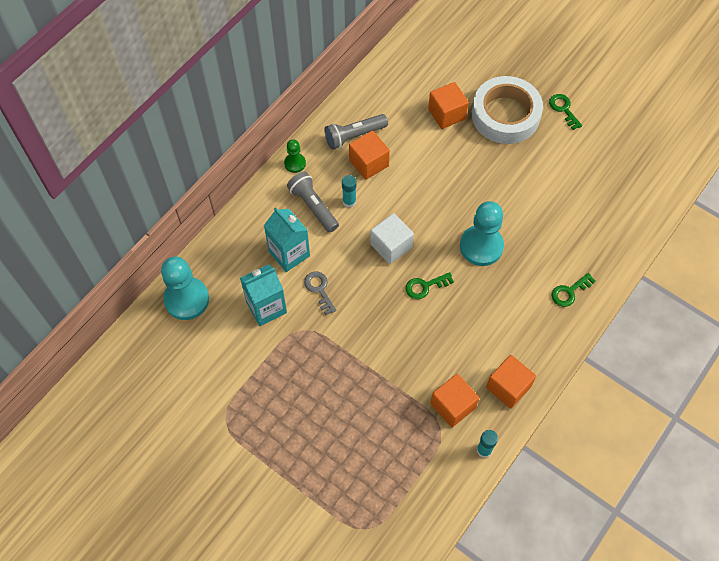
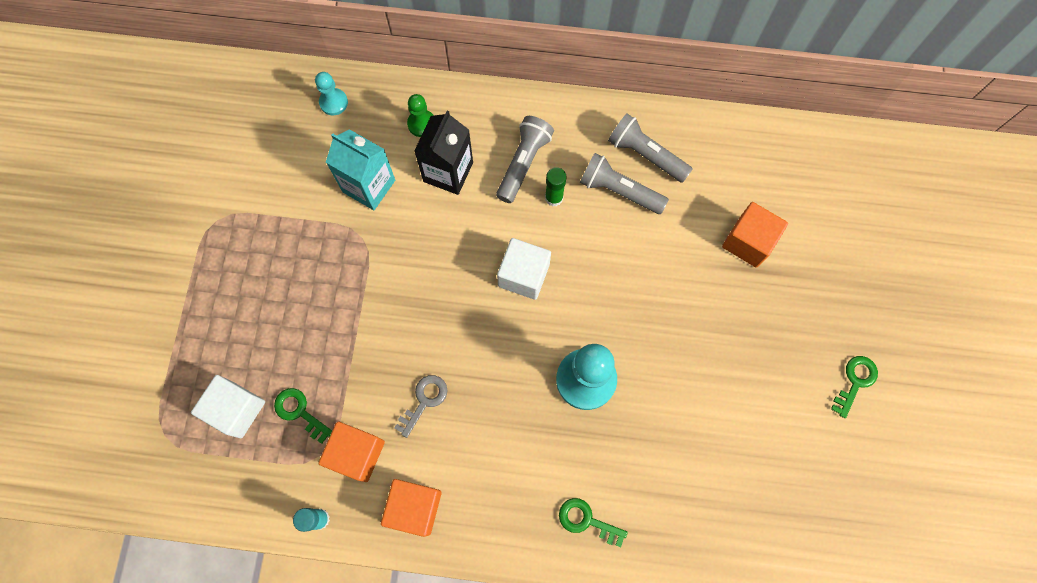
camera: 60 degrees right, 10 degrees up
turquoise pawn [161,257,209,320] -> turquoise pawn [315,72,348,115], size x0.52
turquoise carton [264,207,310,272] -> black carton [414,111,473,195]
green pawn [284,139,306,173] -> green pawn moved to [407,94,434,137]
grey key [304,272,336,315] -> grey key moved to [394,375,448,438]
turquoise glue stick [342,175,357,208] -> green glue stick [545,167,567,206]
orange cube [349,131,390,180] -> grey flashlight [580,153,669,214]
green key [406,272,454,299] -> green key moved to [274,388,332,444]
white tape [472,76,543,144] -> none
none -> white cube [191,375,265,439]

